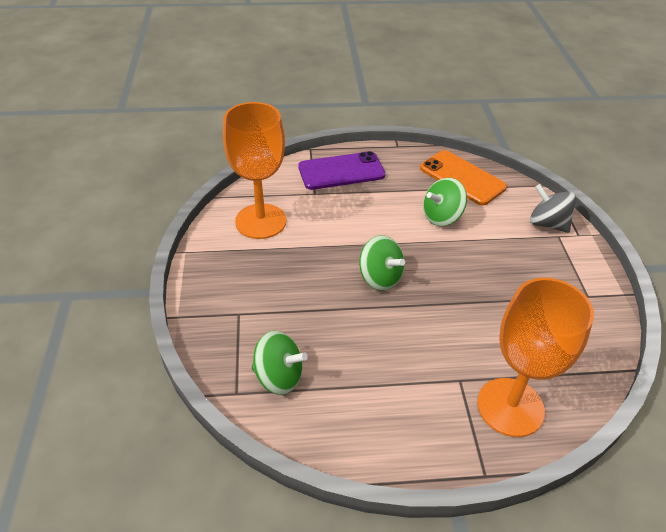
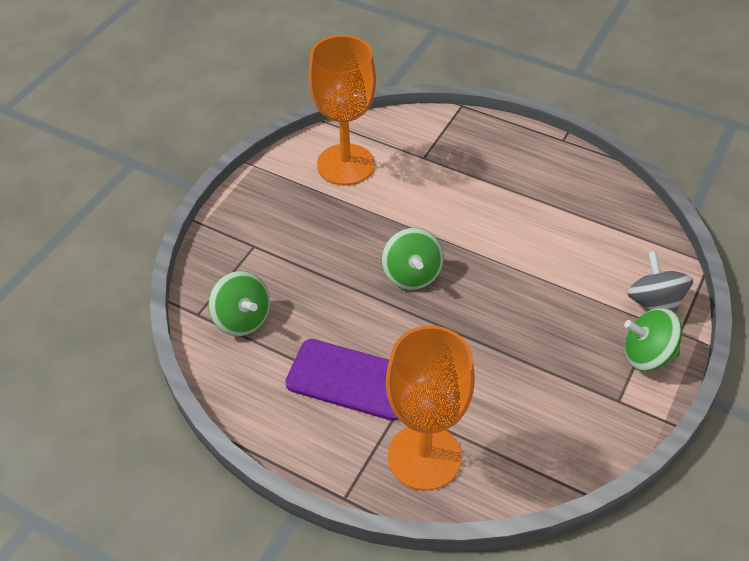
camera: 35 degrees right, 5 degrees up
purple phone [298,151,386,190] -> purple phone moved to [285,339,398,421]
orange phone [420,150,507,205] -> none
green spinning top [423,178,467,226] -> green spinning top moved to [624,308,682,371]

